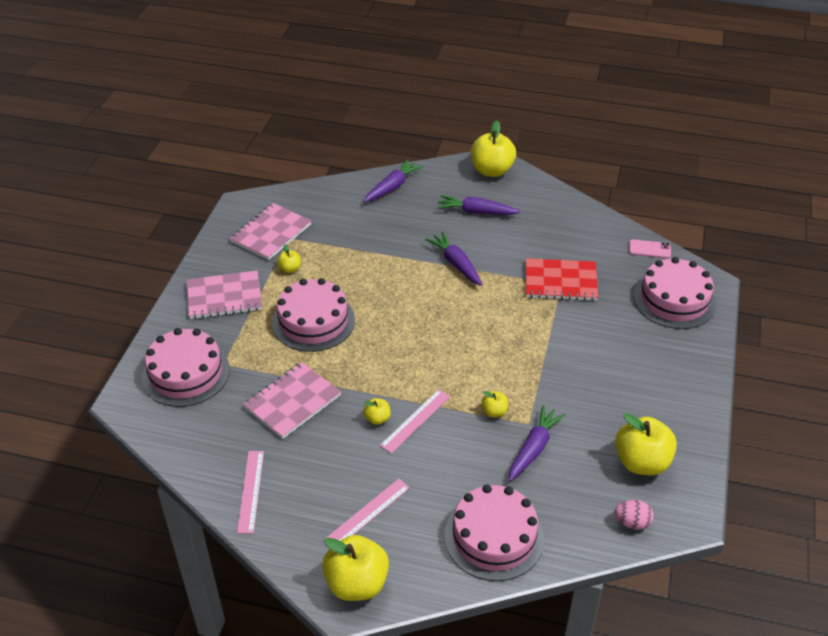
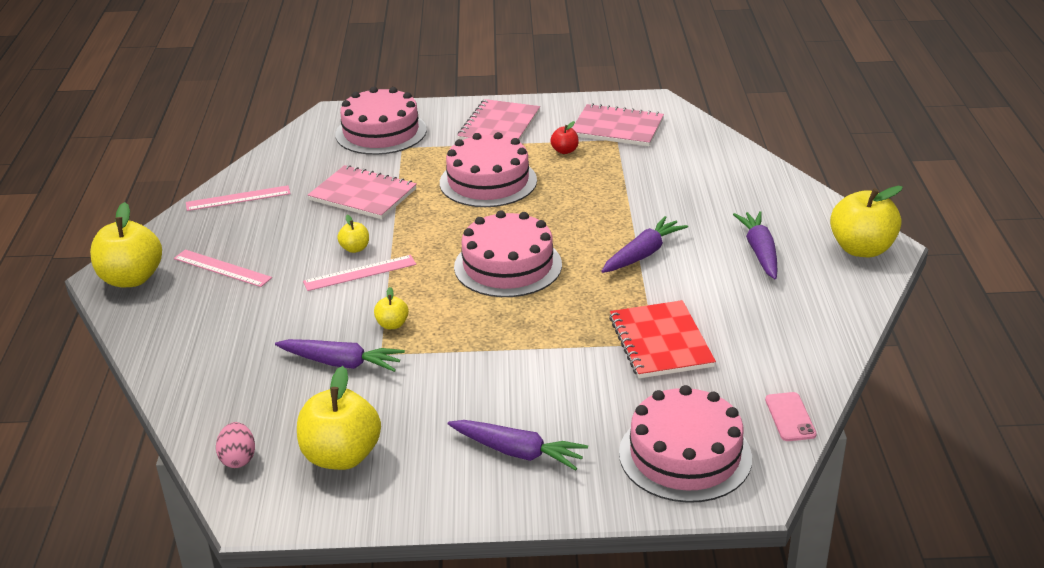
camera: 75 degrees right, 10 degrees down
pink notebook [187,271,262,319] -> pink notebook turned 45 degrees clockwise [458,99,540,140]
yellow apple [277,244,301,273] -> red apple [550,121,579,154]
purple carrot [363,159,423,203] -> purple carrot moved to [448,420,588,471]
pink ruler [380,389,450,454] -> pink ruler turned 45 degrees counterclockwise [303,255,416,291]
pink cake [444,484,544,581] -> pink cake moved to [454,210,562,297]

